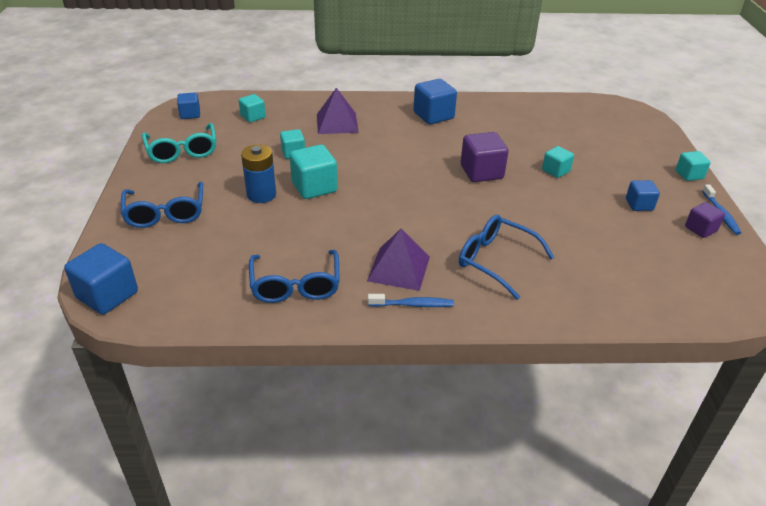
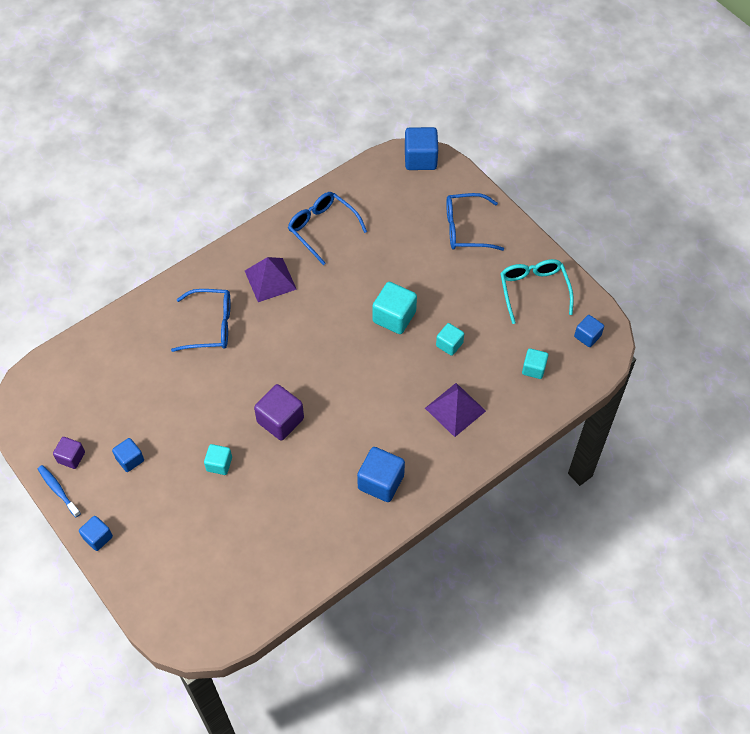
camera: 145 degrees right, 20 degrees up
blue glasses [121,182,203,228] -> blue glasses turned 45 degrees counterclockwise [446,193,504,251]
turquoise glasses [142,123,216,163] -> turquoise glasses turned 45 degrees clockwise [500,259,574,324]
blue battery [241,145,276,203] -> none
blue toothbrush [368,294,454,307] -> none
turquoise cube [676,151,711,181] -> blue cube [79,516,113,551]

